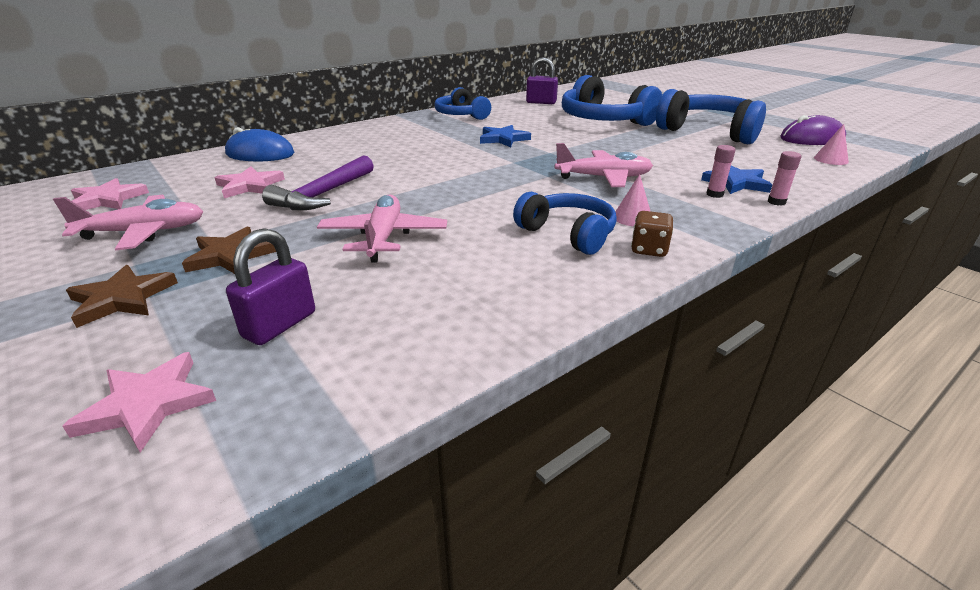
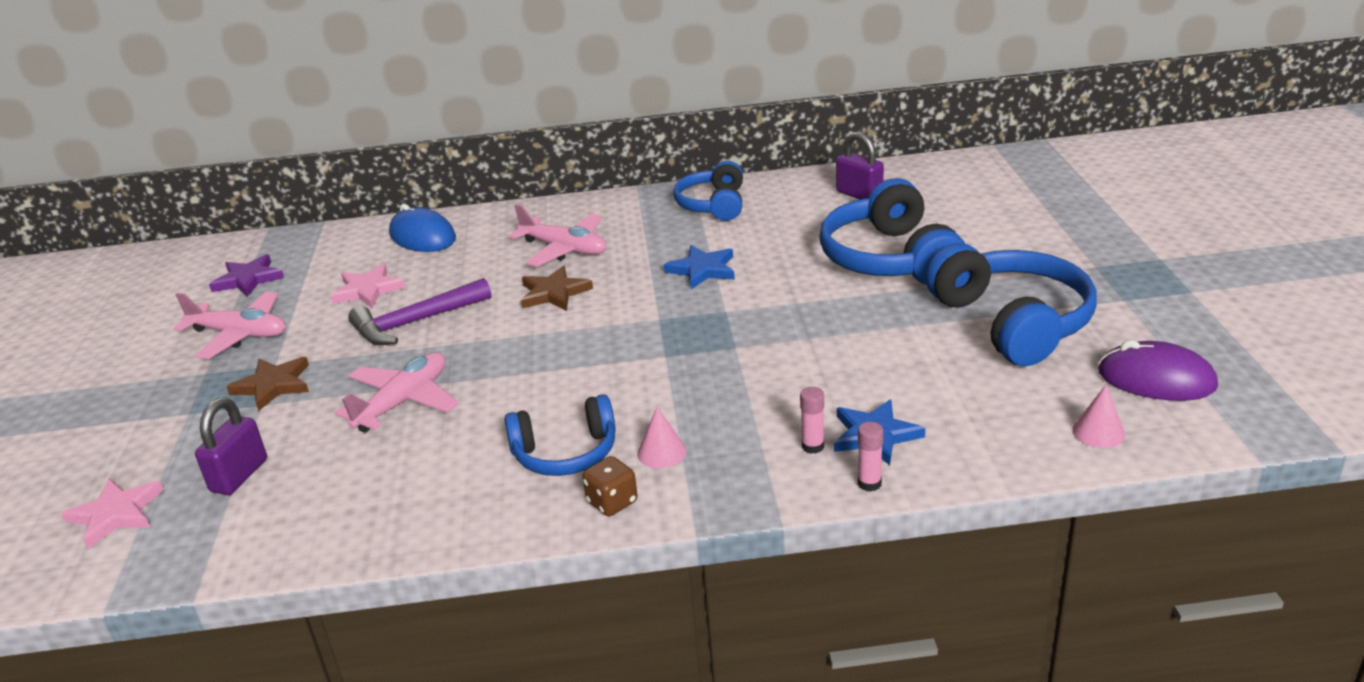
camera: 35 degrees right, 0 degrees up
brown star [66,265,178,328] -> brown star moved to [521,266,593,311]
pink star [71,178,149,210] -> purple star [209,254,284,297]
purple padlock [226,228,315,345] -> purple padlock turned 45 degrees counterclockwise [195,398,267,495]
blue headphones [513,192,617,255] -> blue headphones turned 90 degrees clockwise [505,394,616,476]
pink plane [555,143,653,187] -> pink plane moved to [509,204,607,267]

